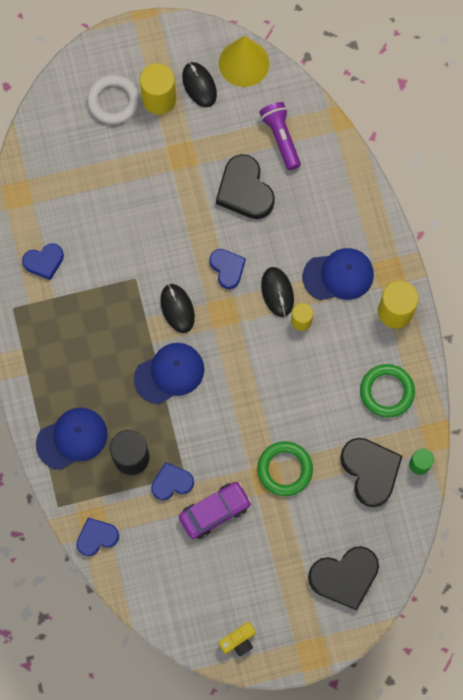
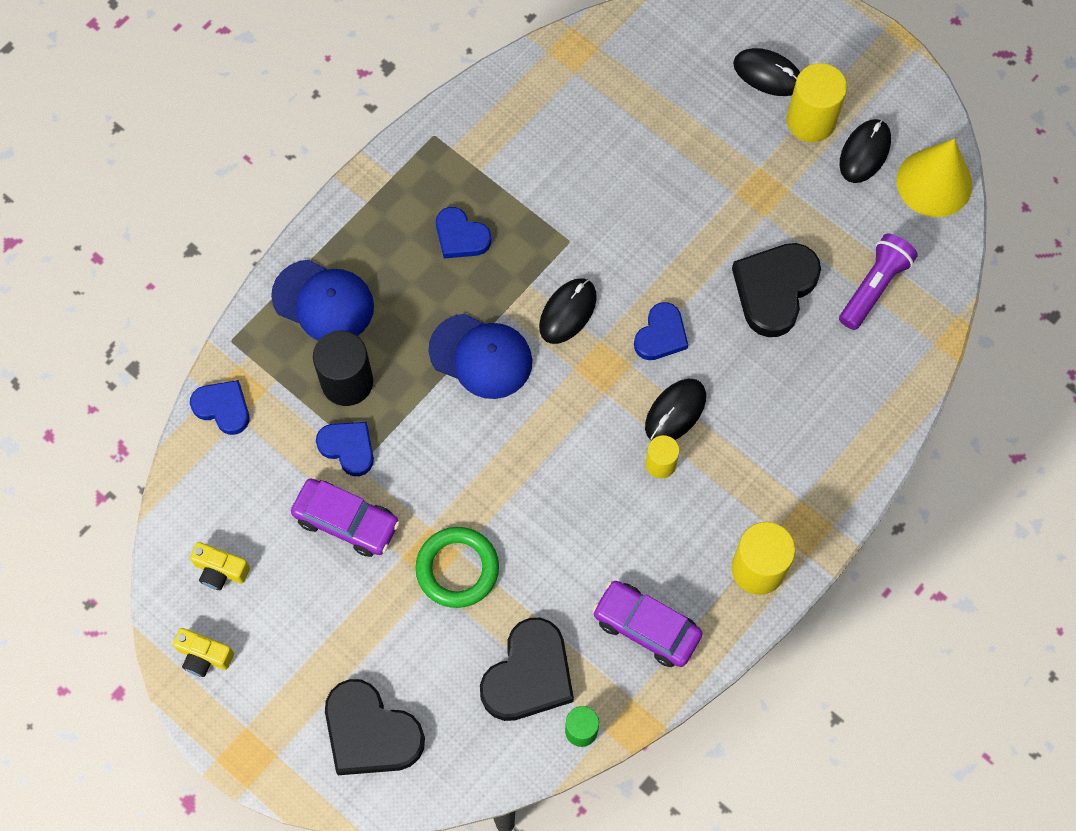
camera: 55 degrees right, 5 degrees down
blue heart [22,243,64,280] -> blue heart moved to [436,207,491,259]
white ring [87,75,139,124] -> black mouse [733,48,800,96]
blue cap [303,248,374,300] -> none
green ring [360,364,415,418] -> purple car [592,581,703,667]
none -> yellow camera [190,542,250,590]

